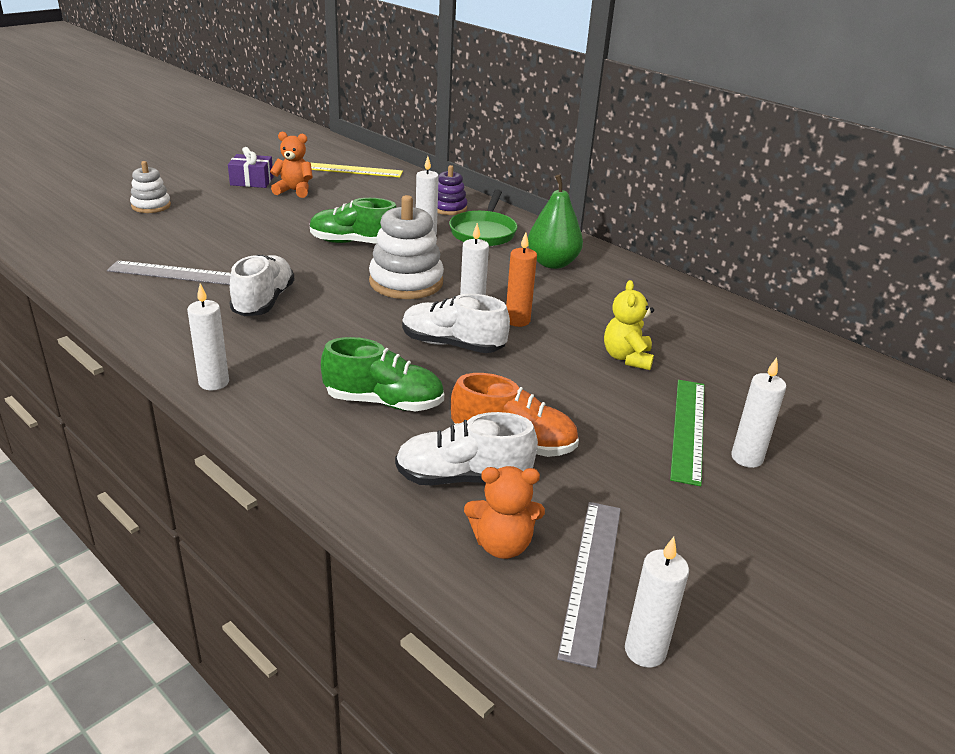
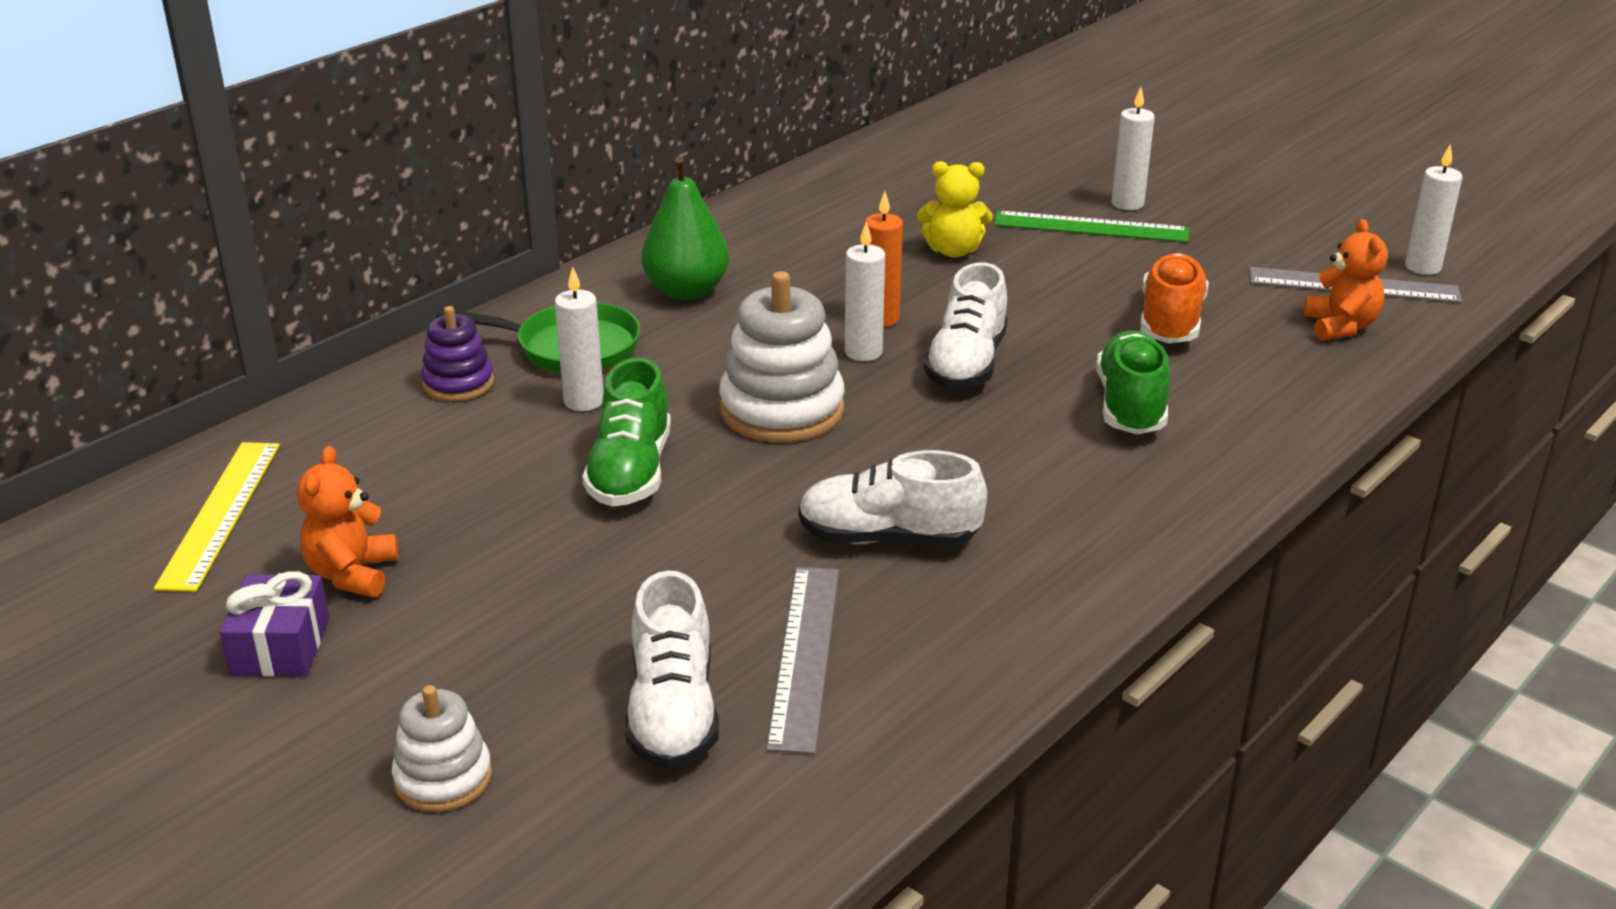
camera: 90 degrees left, 0 degrees up
white candle [187,283,229,390] -> none
white shoe [395,412,538,485] -> white shoe moved to [625,570,719,769]

